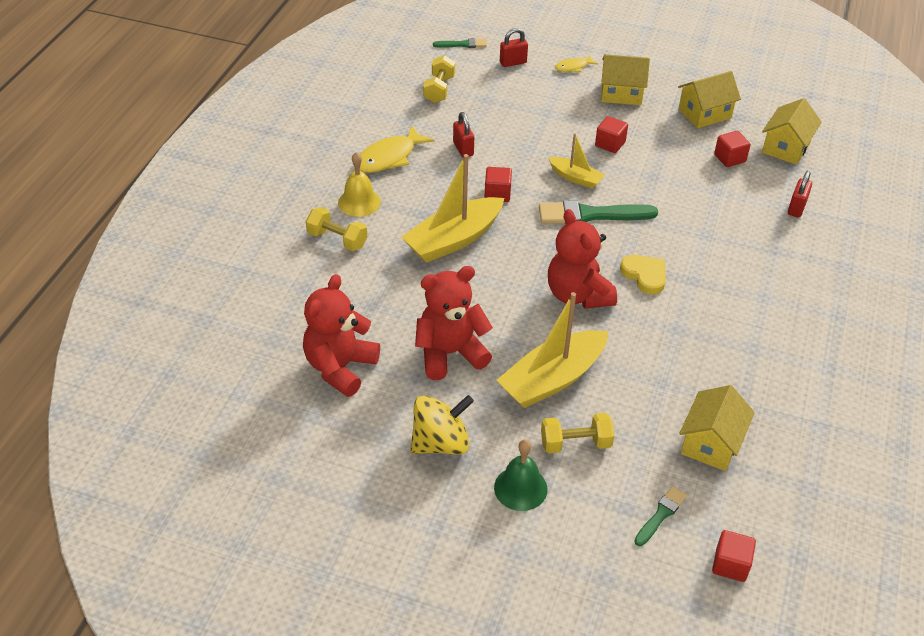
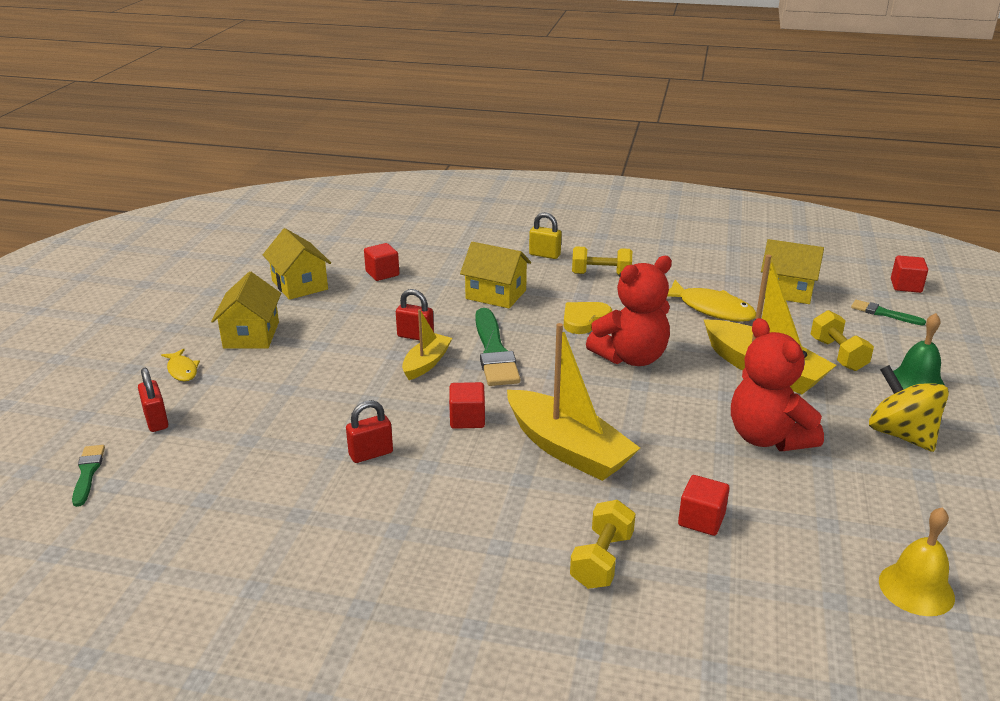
camera: 95 degrees left, 15 degrees down
red teddy bear [303,274,380,397] -> none
yellow bell [338,152,381,217] -> yellow bell moved to [879,507,955,616]
yellow fish [360,126,434,173] -> yellow fish moved to [667,280,756,322]
yellow dumbbell [423,55,455,103] -> yellow dumbbell moved to [572,246,632,275]
red cube [595,116,628,153] -> red cube moved to [678,475,730,536]
yellow house [762,98,822,165] -> yellow house moved to [460,242,531,308]
red padlock [788,171,812,218] -> red padlock moved to [396,289,434,340]
none -> yellow padlock [529,212,562,259]

